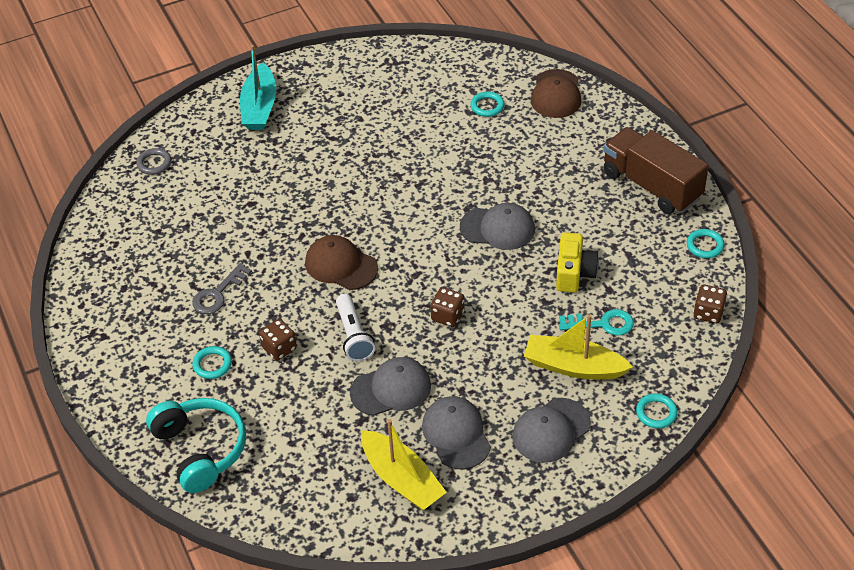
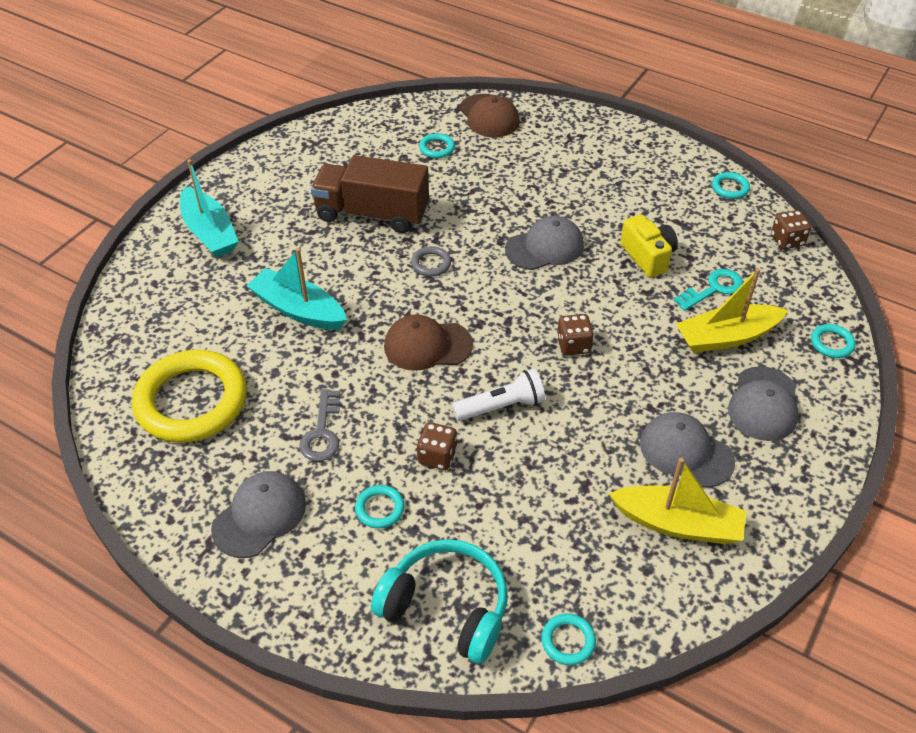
camera: 35 degrees left, 0 degrees up
grey ring [136,148,171,175] -> grey ring moved to [411,246,451,277]
white flashlight [336,294,375,361] -> white flashlight turned 60 degrees counterclockwise [452,369,545,421]
grey cap [350,357,431,416] -> grey cap moved to [211,471,306,558]
brown truck [603,127,709,214] -> brown truck moved to [311,155,429,233]
none -> yellow ring [132,350,247,443]
none -> turquoise boat [246,248,347,330]
none -> turquoise ring [541,613,596,665]

